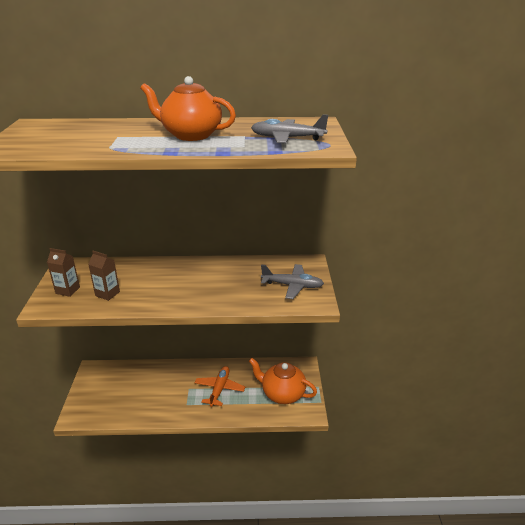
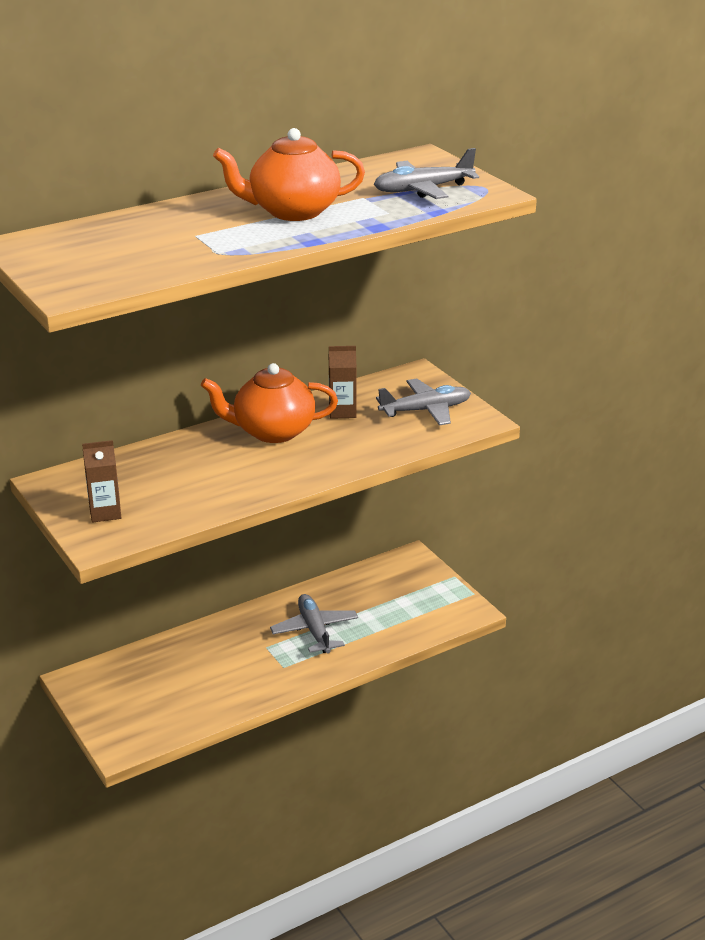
camera: 30 degrees left, 0 degrees up
brown carton [88,251,120,301] -> brown carton moved to [329,346,357,419]
orange plane [194,366,245,407] -> grey plane [270,594,358,653]
orange teapot [249,358,317,404] -> orange teapot moved to [201,363,338,443]

